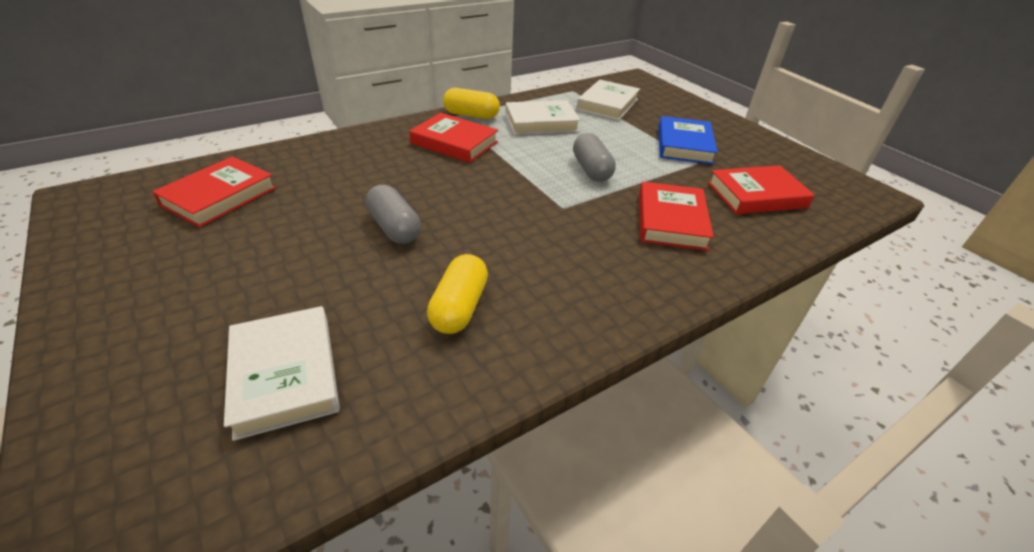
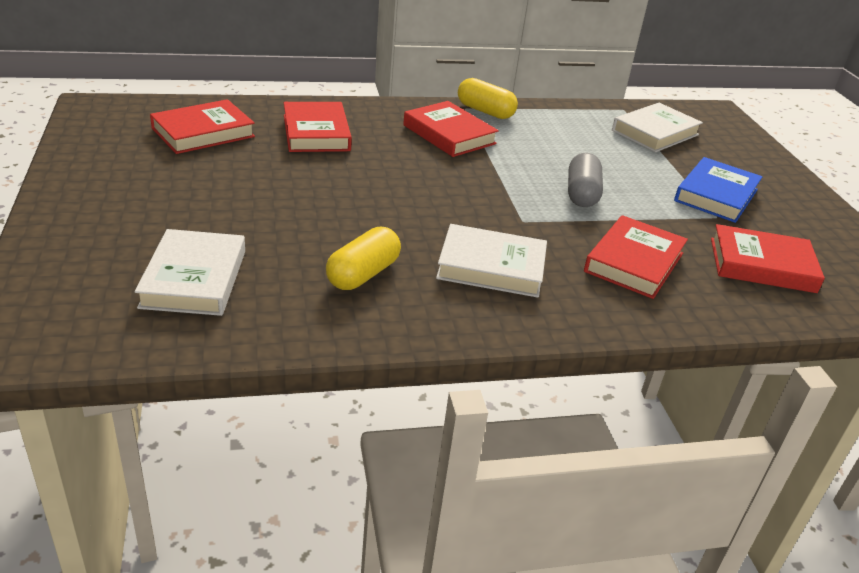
camera: 20 degrees right, 5 degrees down
grey capsule [365,185,421,244] -> none
white book [505,100,581,135] -> white book moved to [436,224,547,298]
none -> red book [283,102,352,152]

